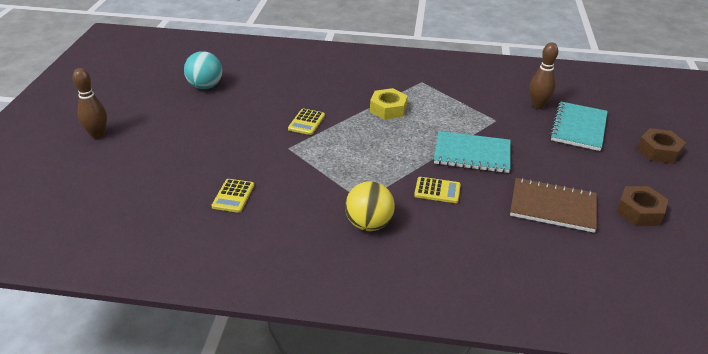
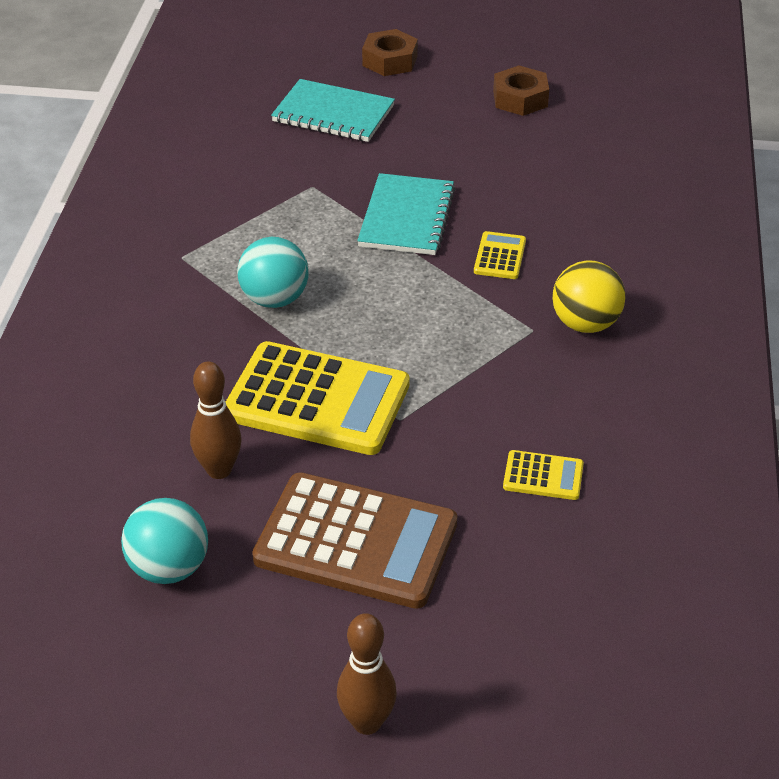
camera: 90 degrees left, 5 degrees up
yellow calculator [288,108,325,135] -> yellow calculator [226,341,410,455], size x2.27
yellow nut [370,88,408,120] -> turquoise ball [237,237,309,308]
brown notebook [510,178,597,233] -> none
brown bowling pin [530,43,558,109] -> brown bowling pin moved to [190,362,242,479]
none -> brown calculator [252,472,457,609]

